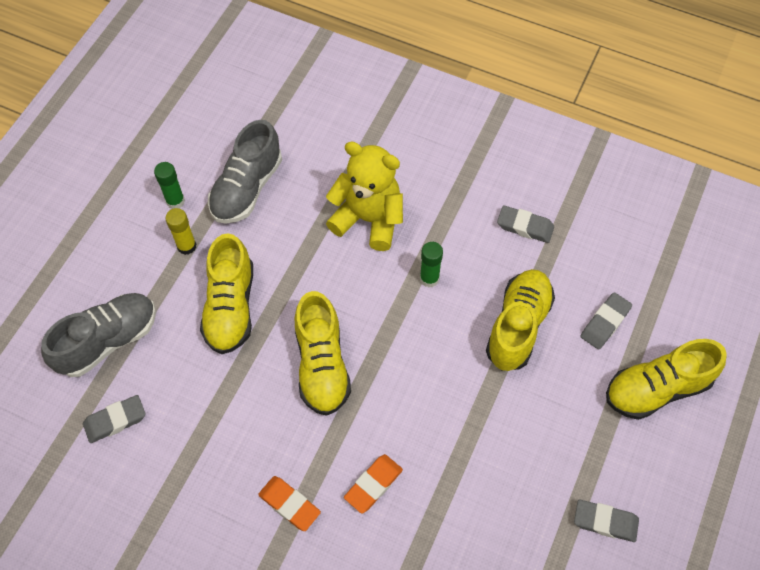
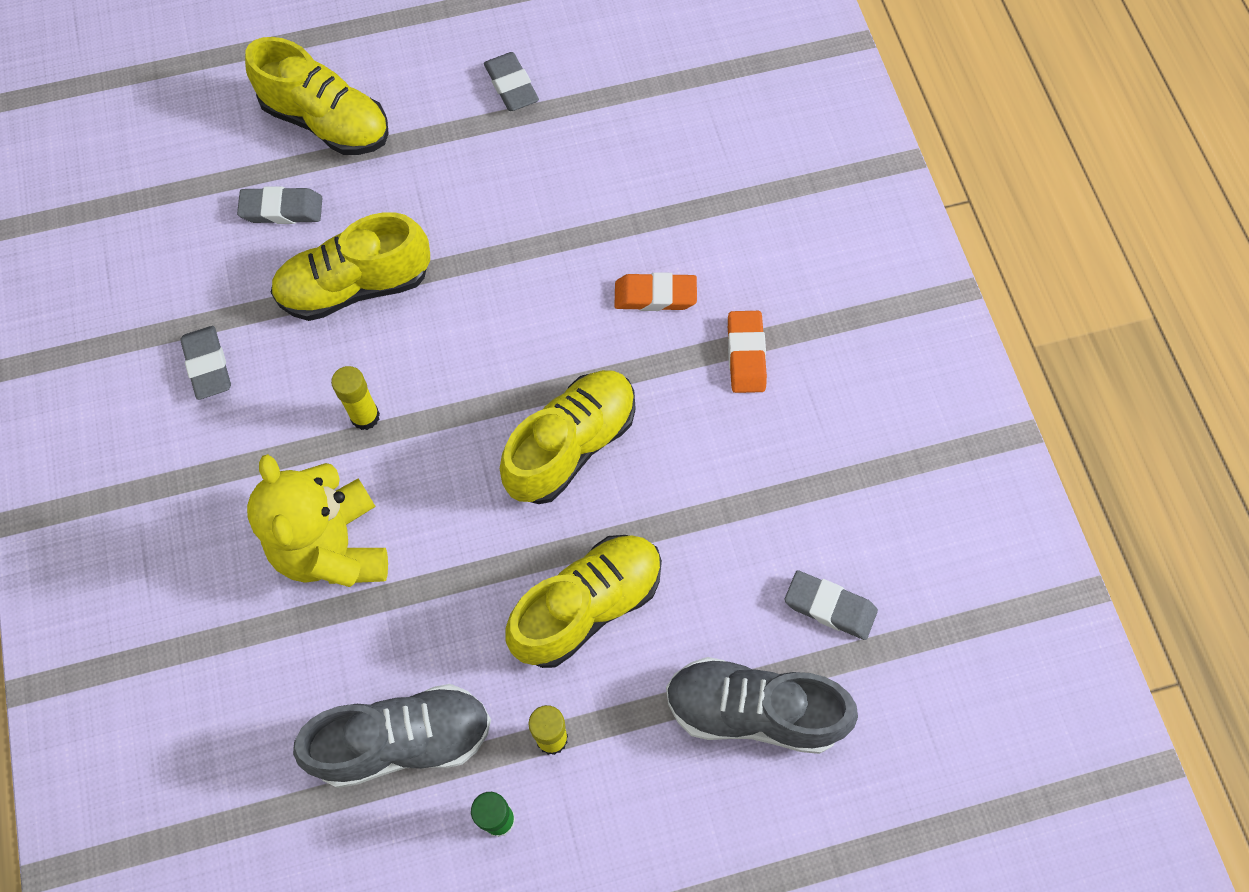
camera: 130 degrees left, 5 degrees up
green glue stick [420,242,443,287] -> yellow glue stick [331,366,380,430]

